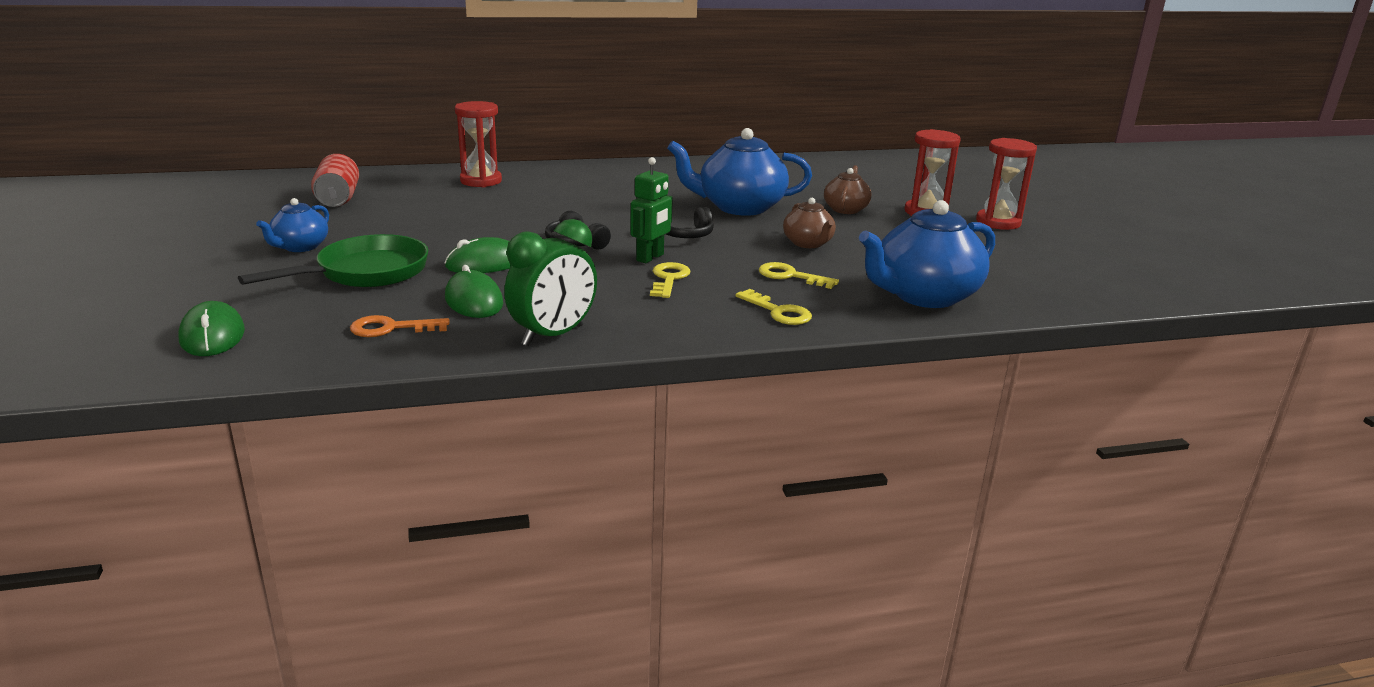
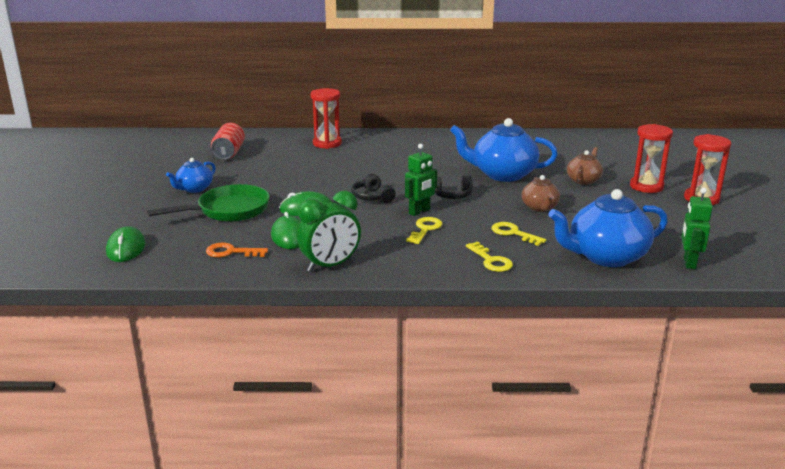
camera: 15 degrees right, 0 degrees up
none -> green robot [681,188,713,269]

